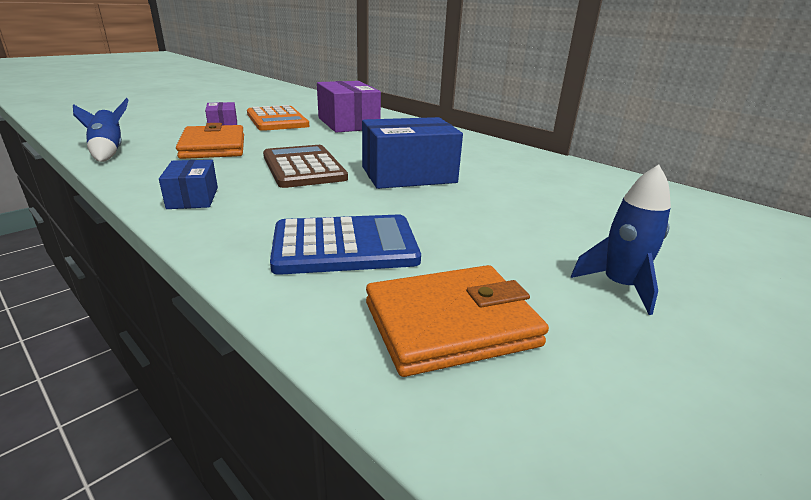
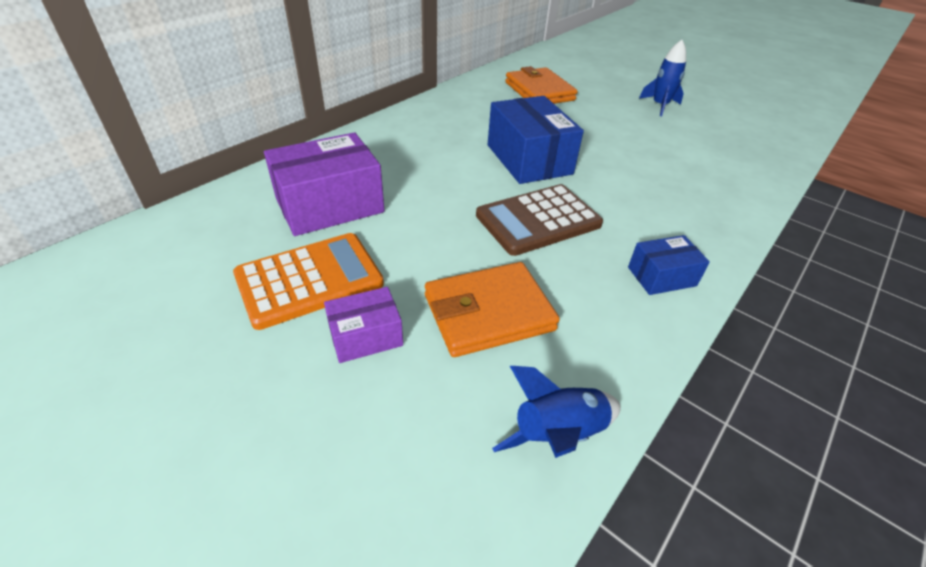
camera: 95 degrees left, 15 degrees up
blue calculator [270,215,421,275] -> none
orange wallet [366,265,549,377] -> orange wallet moved to [505,66,578,104]

